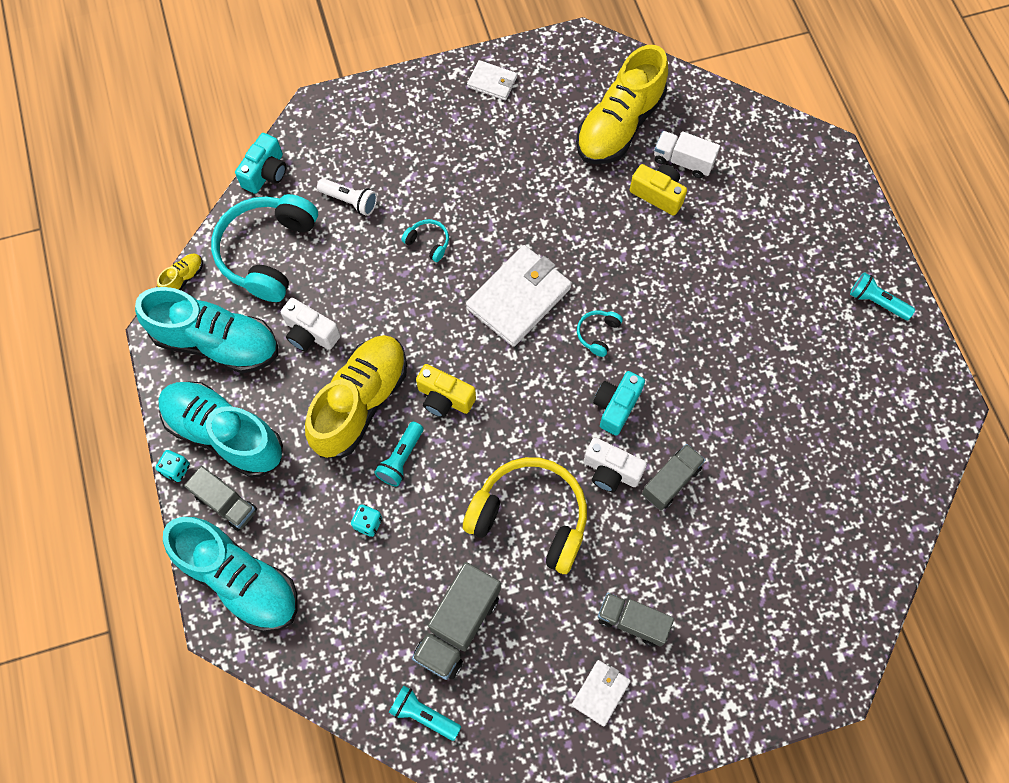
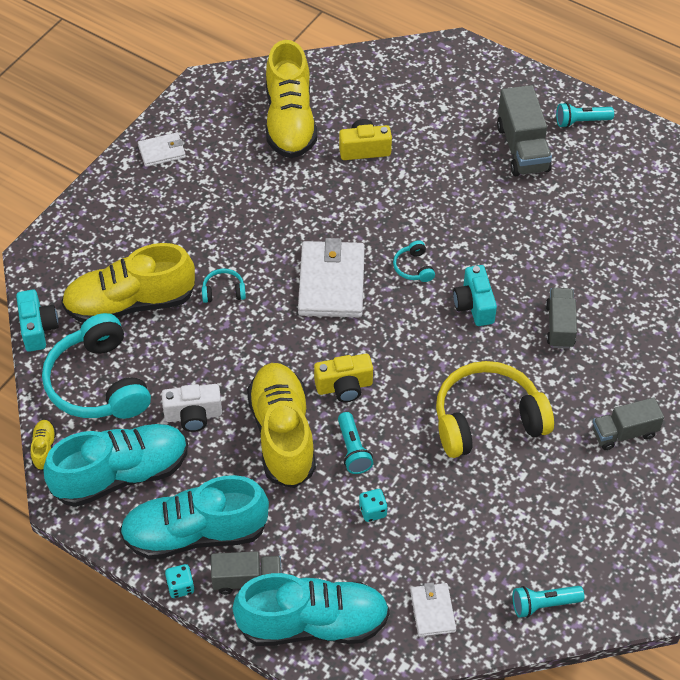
camera: 40 degrees left, 15 degrees down
white flashlight [317,178,377,216] -> yellow shoe [61,243,195,323]
grey truck [412,562,501,680] -> grey truck moved to [497,85,552,176]
white wallet [571,660,631,727] -> white wallet moved to [410,582,456,637]
white camera [584,438,647,492] -> none
white truck [654,131,720,178] -> none

